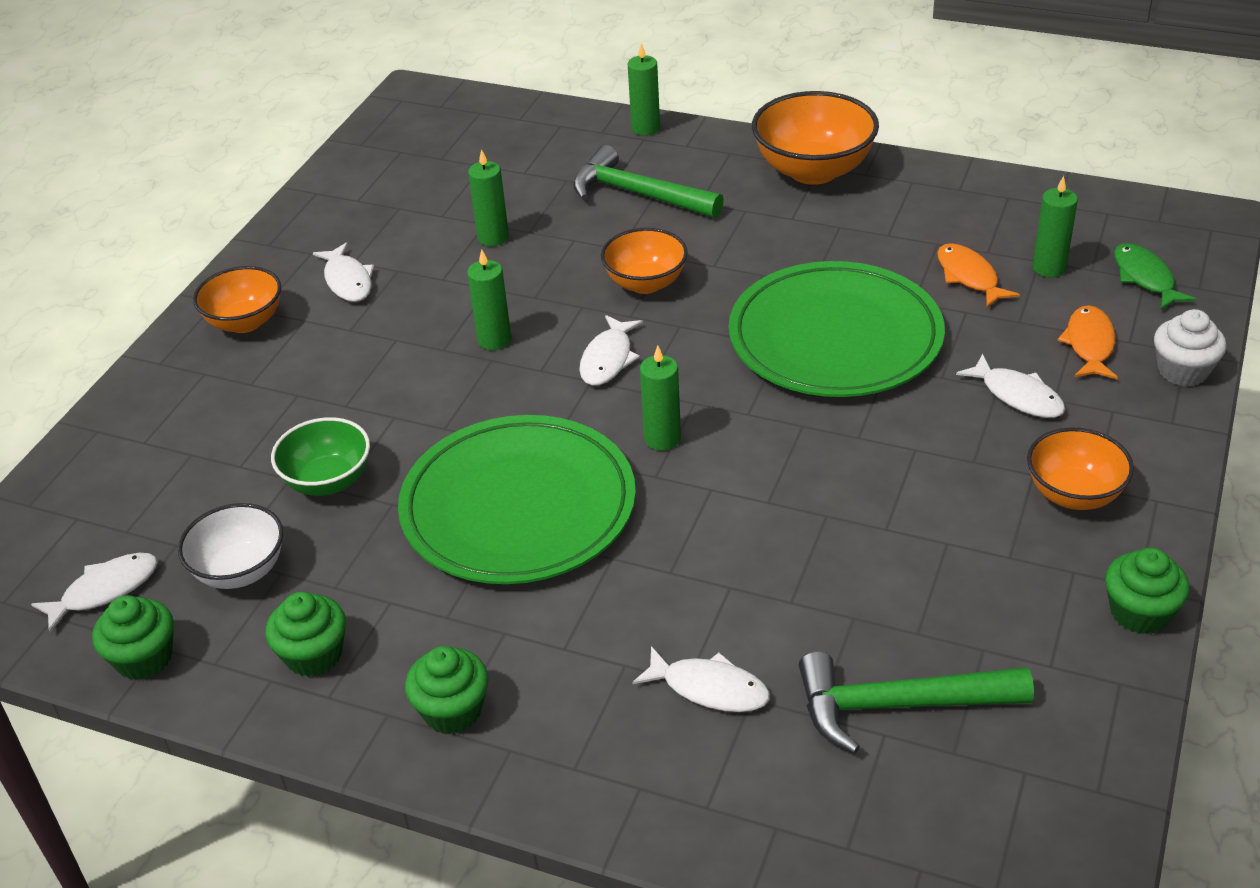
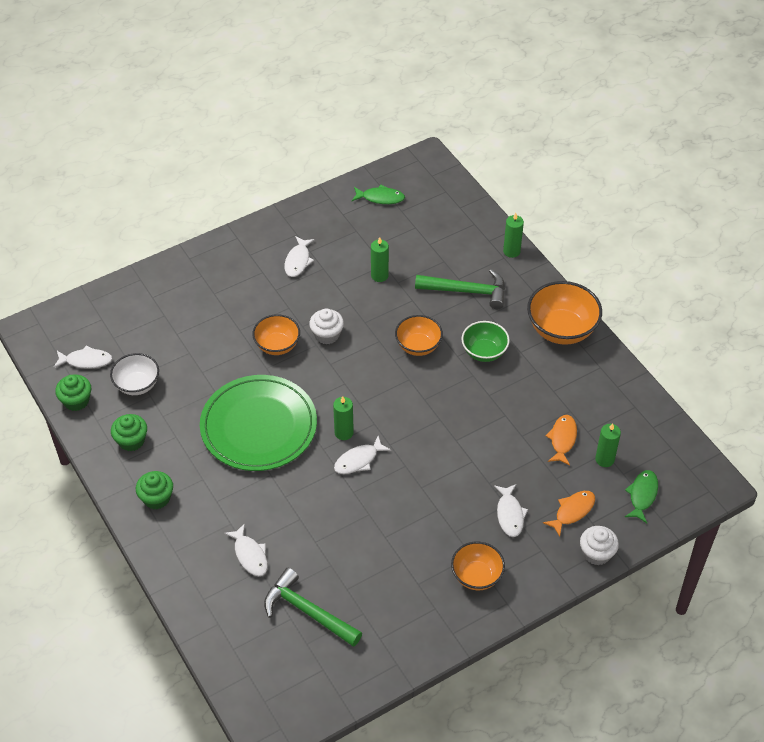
camera: 35 degrees right, 10 degrees up
orange bowl [193,266,281,333] -> orange bowl moved to [252,314,300,355]
green bowl [271,417,370,496] -> green bowl moved to [461,321,510,362]
green candle [467,250,511,350] -> white cupcake [309,309,344,344]
green hammer [573,145,724,218] -> green hammer turned 120 degrees clockwise [415,269,505,309]
white fish [579,315,643,386] -> white fish moved to [334,436,391,474]
green plate [729,261,945,397] -> none
green cupcake [1105,548,1189,634] -> none
none -> green fish [352,185,405,204]

